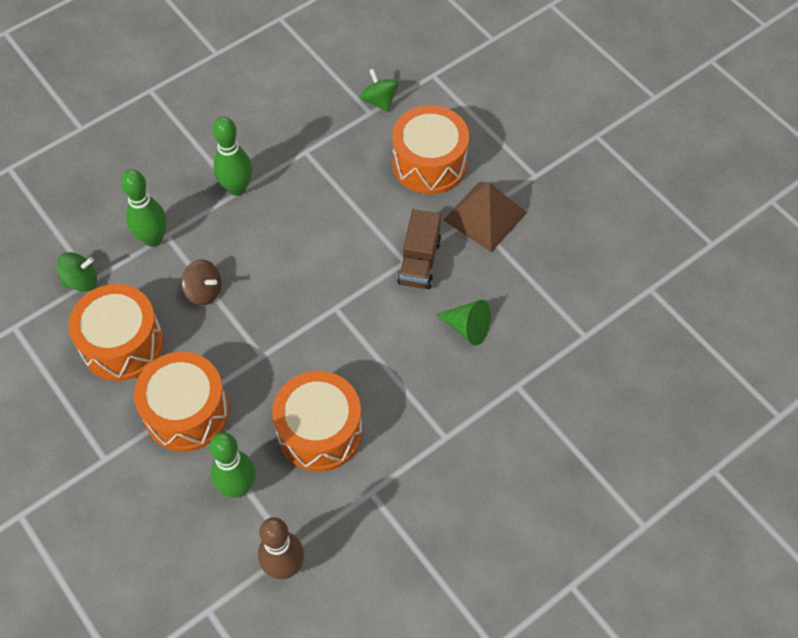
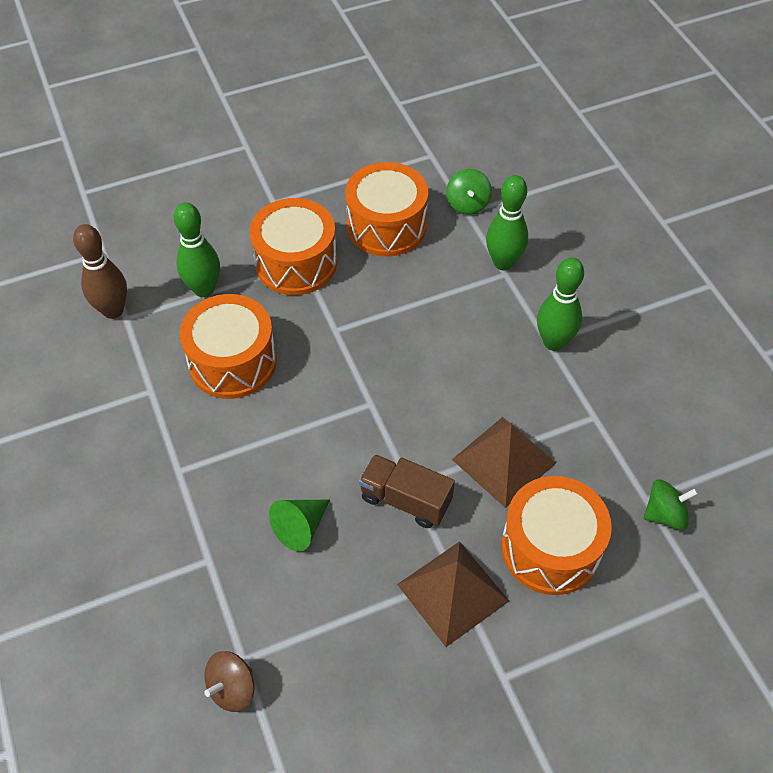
camera: 105 degrees right, 5 degrees down
brown spinning top [181,260,222,306] -> brown spinning top moved to [204,651,255,712]
none -> brown pyramid [452,417,556,508]

